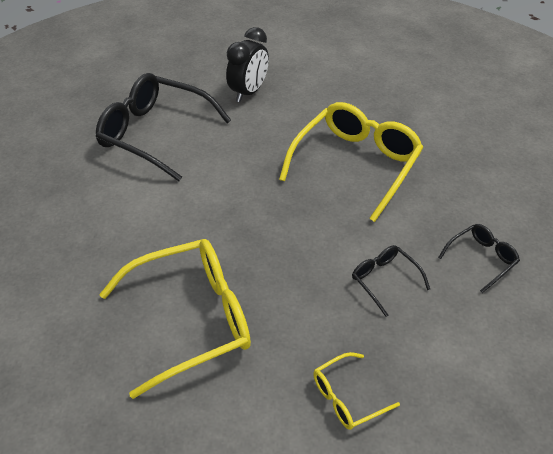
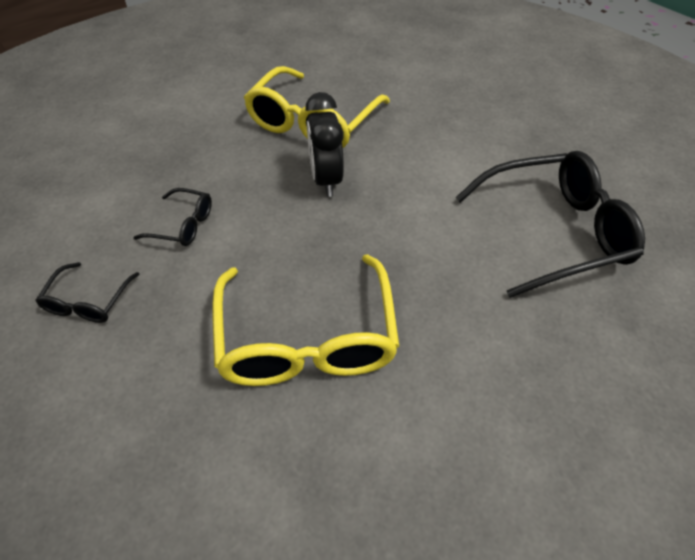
camera: 140 degrees right, 5 degrees up
black clock [226,27,269,102] -> black clock moved to [305,92,344,197]
yellow glasses [313,352,400,430] -> none

